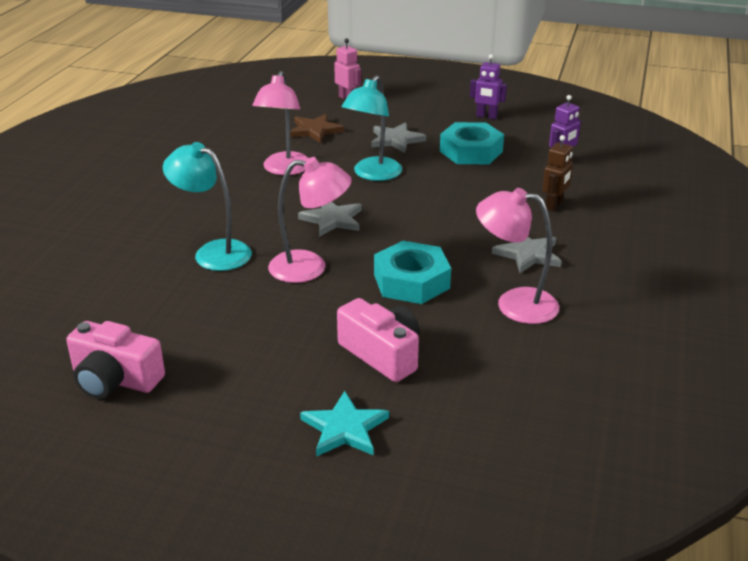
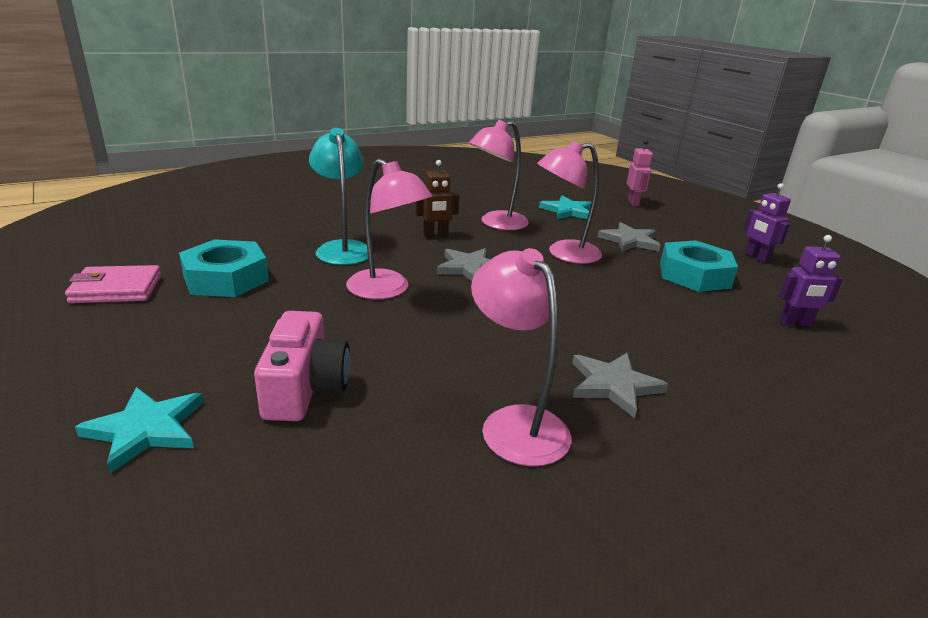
camera: 40 degrees right, 5 degrees down
pink camera [66,321,165,399] -> pink wallet [65,265,161,303]
brown star [290,114,344,143] -> turquoise star [539,195,591,220]
turquoise lamp [342,75,402,181] -> pink lamp [537,141,602,264]
turquoise nut [374,241,451,304] -> turquoise nut moved to [179,239,269,297]
brown robot [542,135,573,211] -> brown robot moved to [416,160,459,238]

